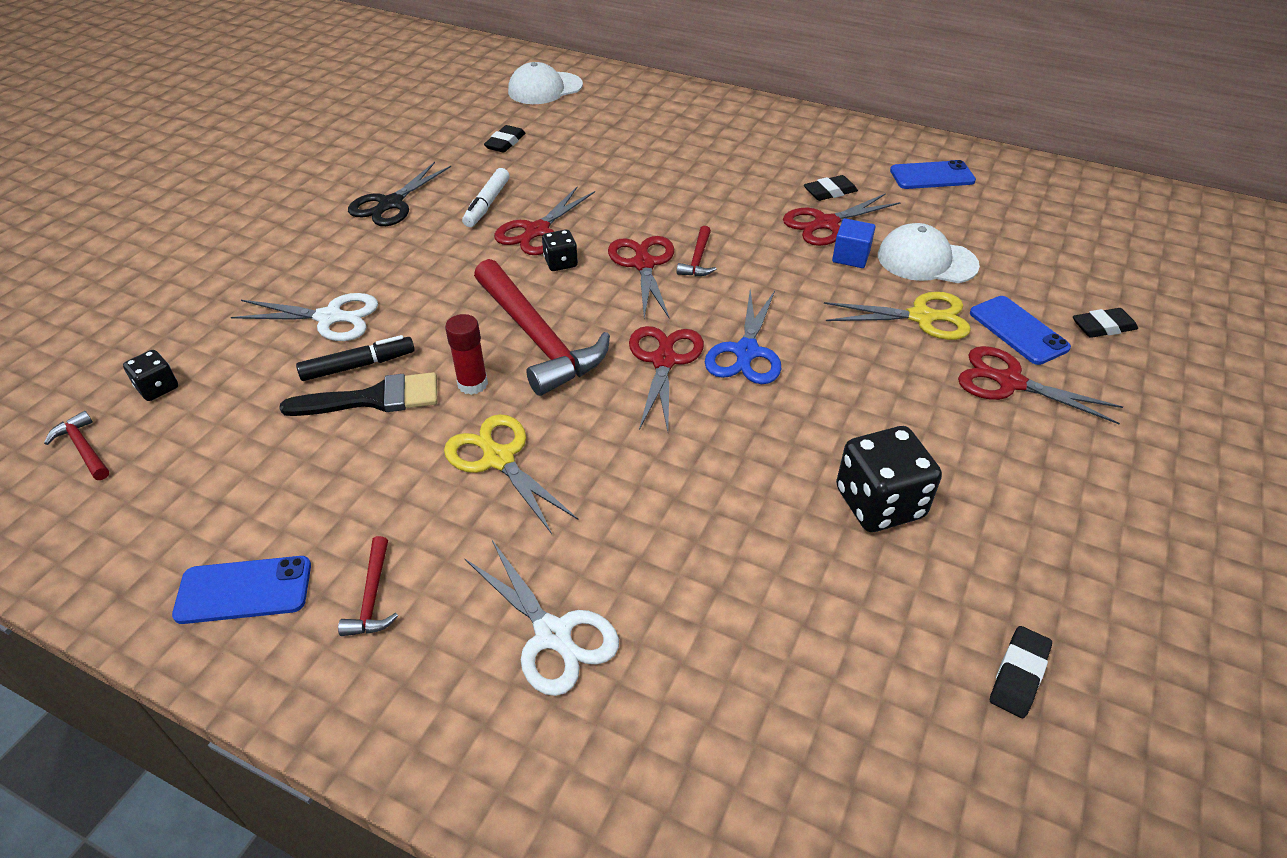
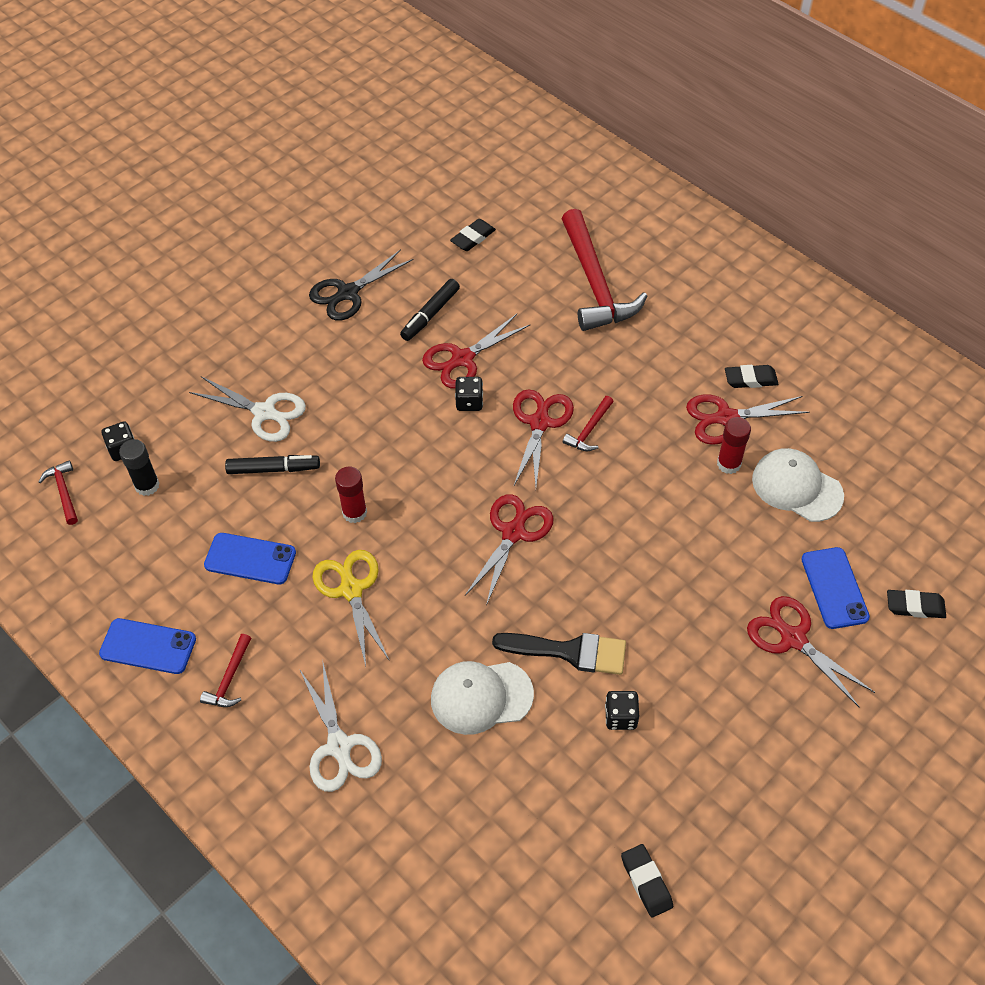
camera: 20 degrees right, 10 degrees up
black brush [279,372,438,416] -> black brush moved to [492,633,626,675]
white marker [462,168,510,227] -> black marker [400,279,460,341]
red hammer [474,259,610,396] -> red hammer moved to [562,209,647,331]
white cap [508,62,583,104] -> white cap moved to [431,661,534,735]
blue scissors [705,290,782,384] -> none
yellow scissors [824,292,971,340] -> none
blue cube [832,218,876,268] -> red glue stick [717,417,751,474]
black dice [836,426,942,532] -> black dice [605,691,639,730], size x0.53
blue phone [890,160,976,189] -> blue phone moved to [204,533,296,584]
black eraser [990,626,1052,718] -> black eraser turned 75 degrees counterclockwise [621,844,673,918]
none -> black glue stick [119,439,160,496]

